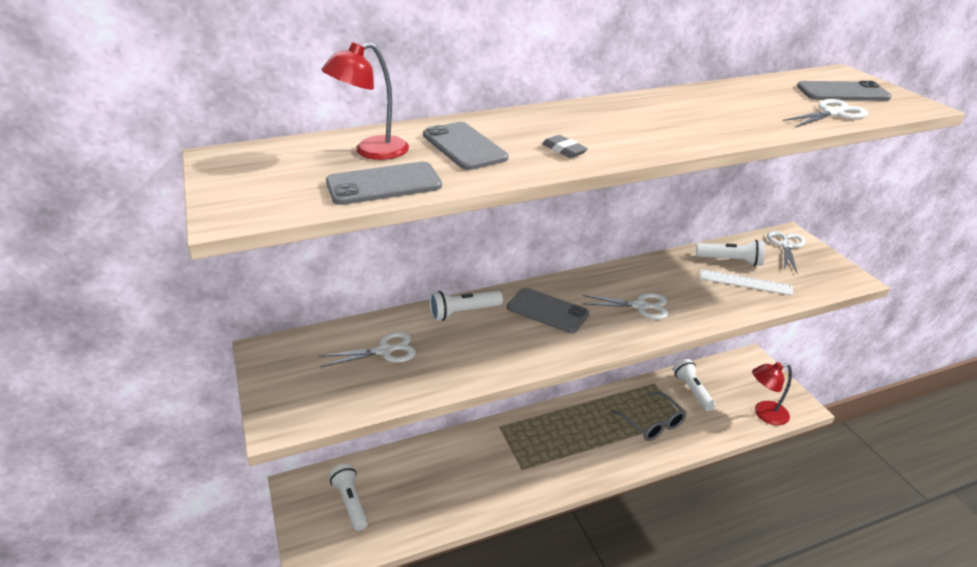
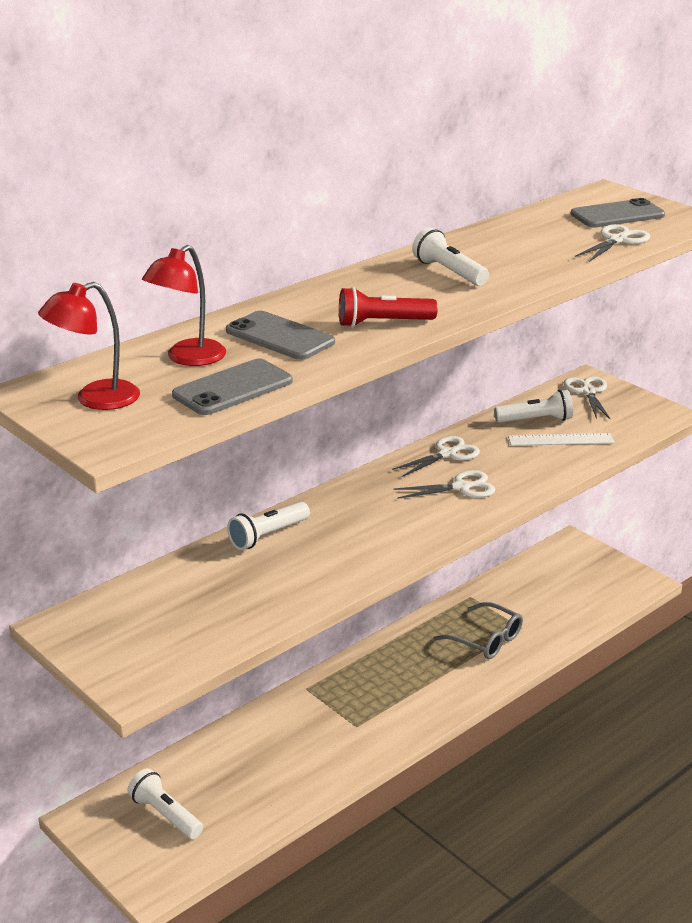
camera: 20 degrees left, 5 degrees down
white scissors [319,332,416,367] -> white scissors moved to [392,436,480,477]
grey phone [507,288,589,333] -> none
grey eraser [542,135,588,158] -> red flashlight [339,287,438,327]
white flashlight [673,359,715,411] -> white flashlight moved to [412,227,489,286]
red lamp [752,362,792,425] -> red lamp moved to [38,282,140,410]

